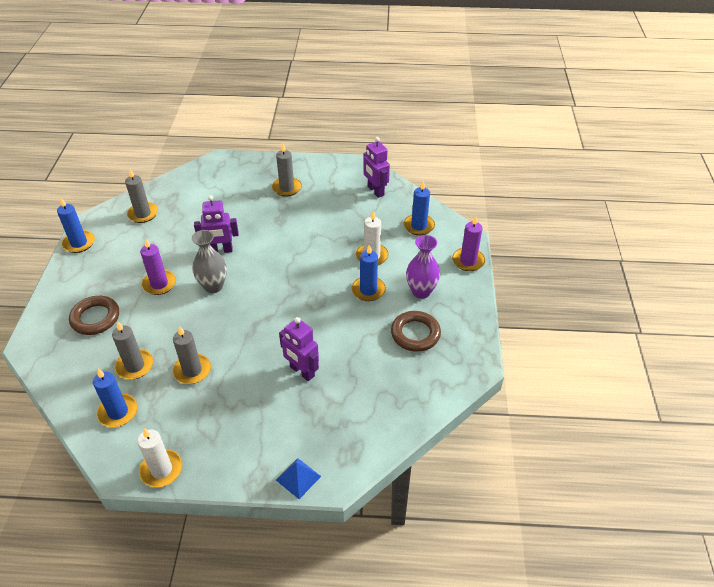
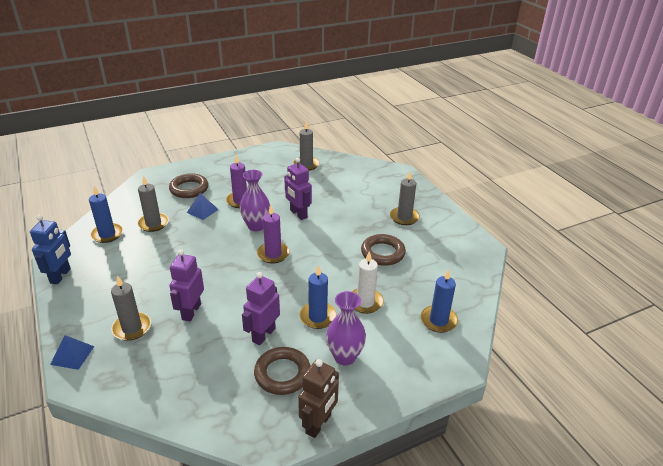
camera: 60 degrees right, 10 degrees down
blue candle [57,198,95,253] -> none
white candle [137,428,182,487] -> blue robot [30,215,71,284]
grey candle [173,326,211,384] -> grey candle moved to [111,275,151,341]
grey vase [192,230,227,293] -> purple vase [240,170,270,232]
purple robot [363,137,390,198] -> purple robot moved to [242,272,280,345]
purple candle [452,216,485,271] -> purple candle moved to [257,205,290,264]
none -> blue pyramid [187,193,219,220]
none -> brown robot [298,359,339,438]
none -> brown ring [361,234,406,266]

